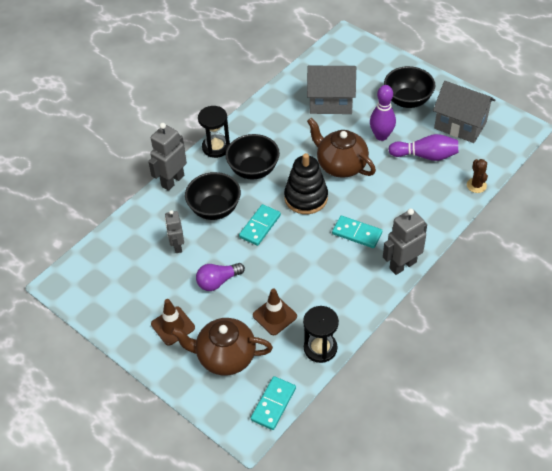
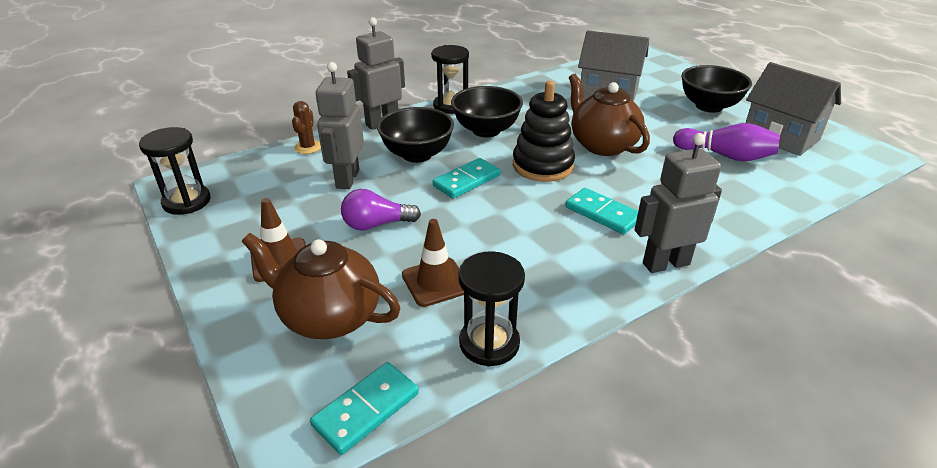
camera: 15 degrees right, 15 degrees down
grey robot [165,210,184,253] -> grey robot [316,62,364,189], size x1.54
purple bowling pin [370,85,396,141] -> none
brown cactus [467,159,488,193] -> brown cactus moved to [292,101,321,154]
none -> black hourglass [139,127,211,215]

